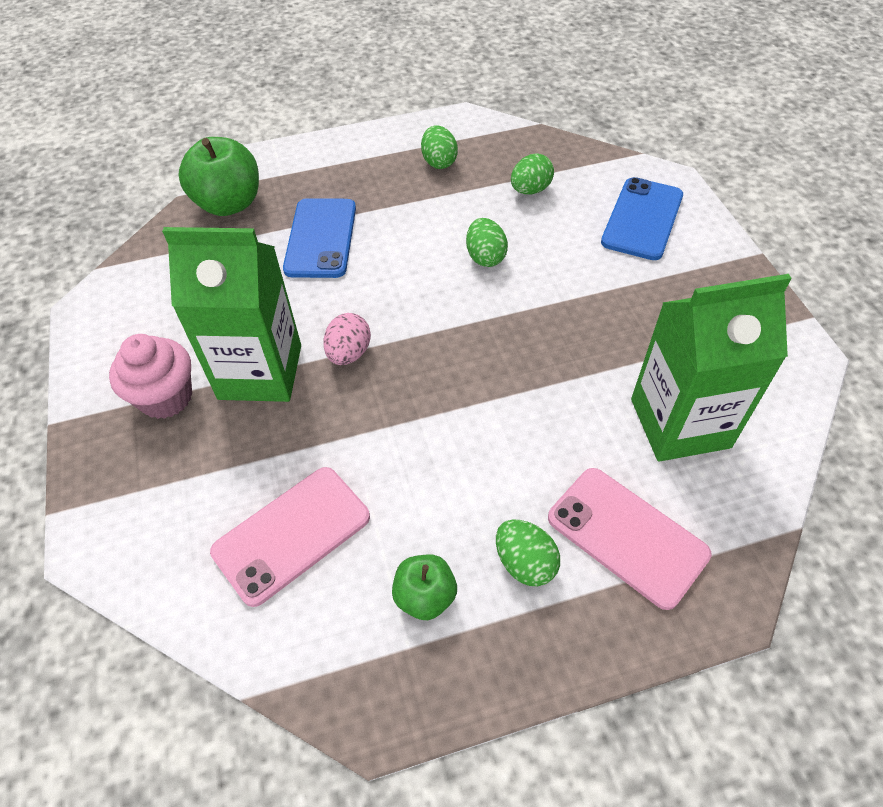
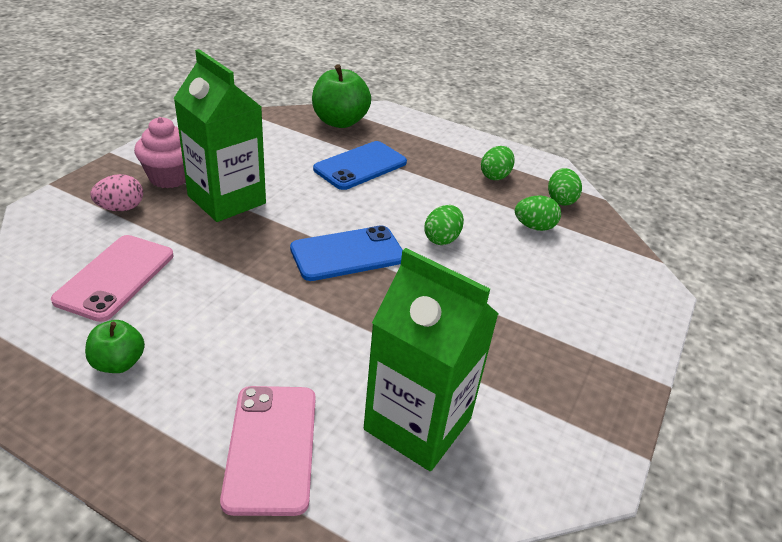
camera: 40 degrees right, 15 degrees down
pink phone [210,467,370,607] -> pink phone turned 75 degrees counterclockwise [51,235,173,322]
pink egg [323,313,371,365] -> pink egg moved to [90,174,143,211]
green egg [496,519,560,586] -> green egg moved to [548,168,582,206]
blue phone [601,177,683,260] -> blue phone moved to [290,225,403,281]

